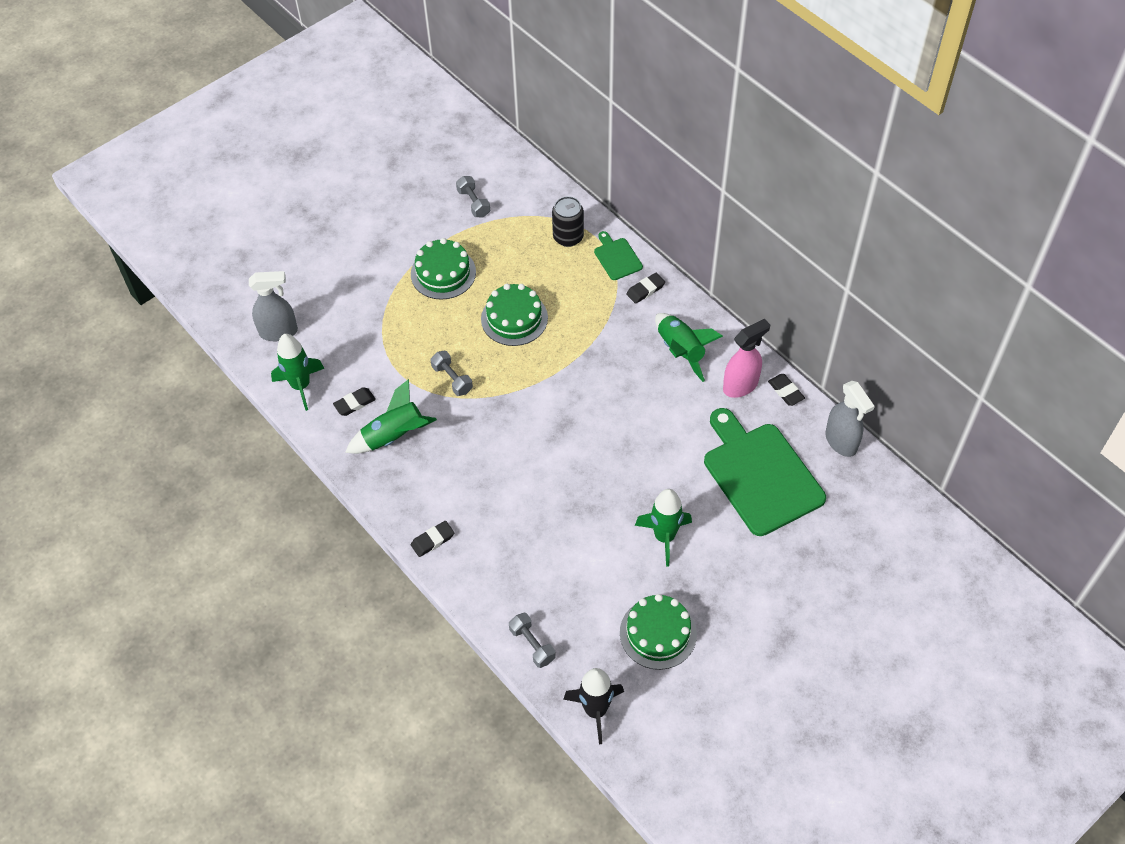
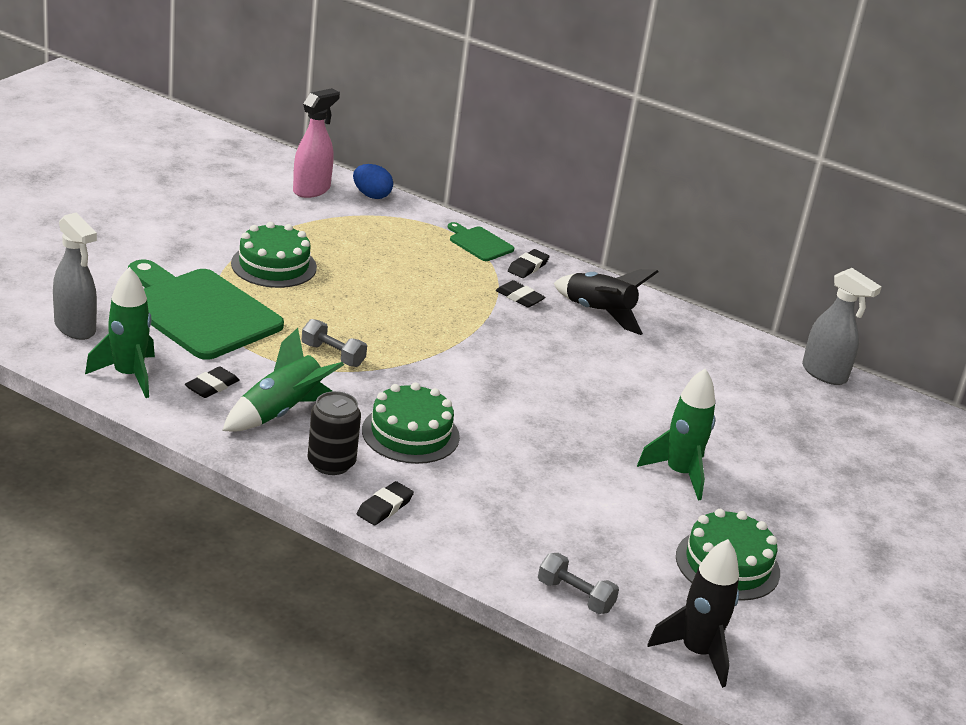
camera: 25 degrees left, 25 degrees down
grey spray bottle [249,271,298,341] -> grey spray bottle turned 75 degrees clockwise [53,212,97,340]
grey dumbbell [456,176,490,217] -> none
green cake [481,284,548,346] -> green cake moved to [362,382,460,464]
black can [552,196,584,247] -> black can moved to [307,391,361,475]
green rocket [655,313,723,382] -> black rocket [554,269,658,335]
green cutting board [704,408,826,536] -> green cutting board moved to [128,260,284,360]
pink spray bottle [723,319,770,398] -> pink spray bottle moved to [293,88,340,198]
black eraser [768,374,805,406] -> black eraser moved to [496,280,546,308]
none -> blue egg [353,164,393,199]

